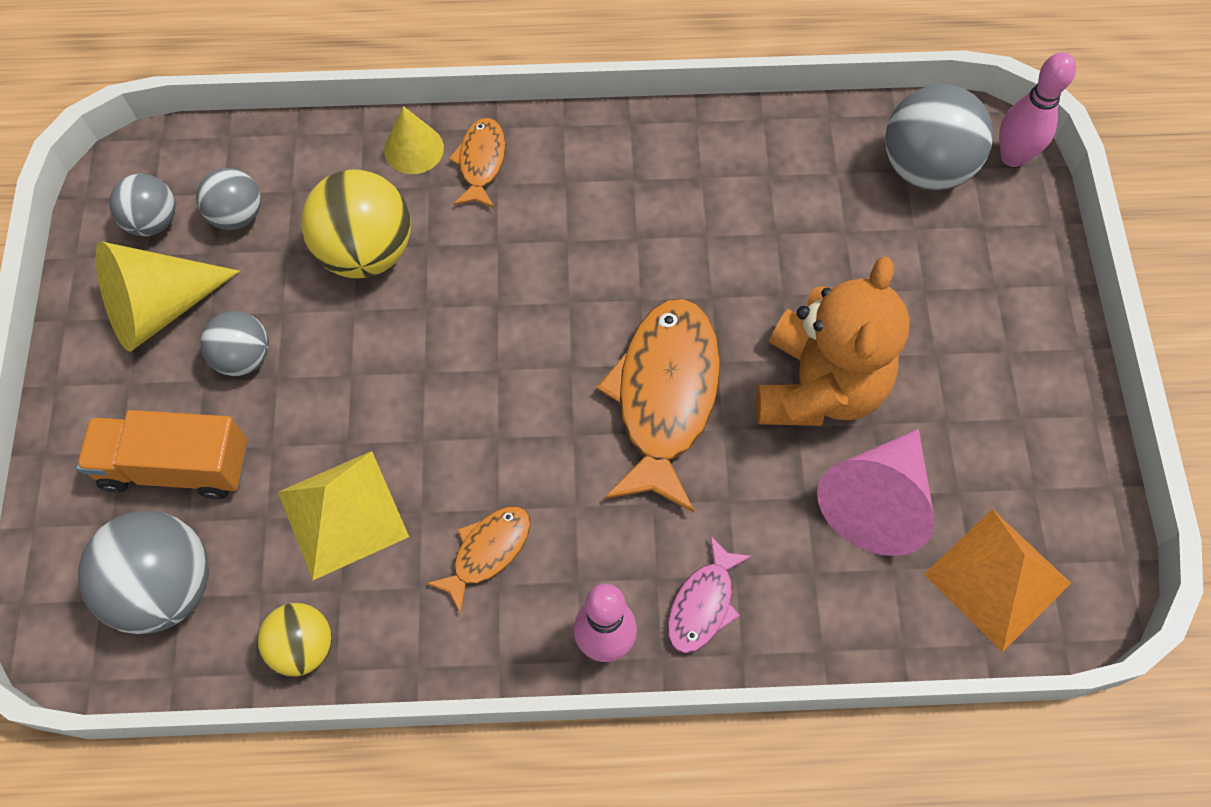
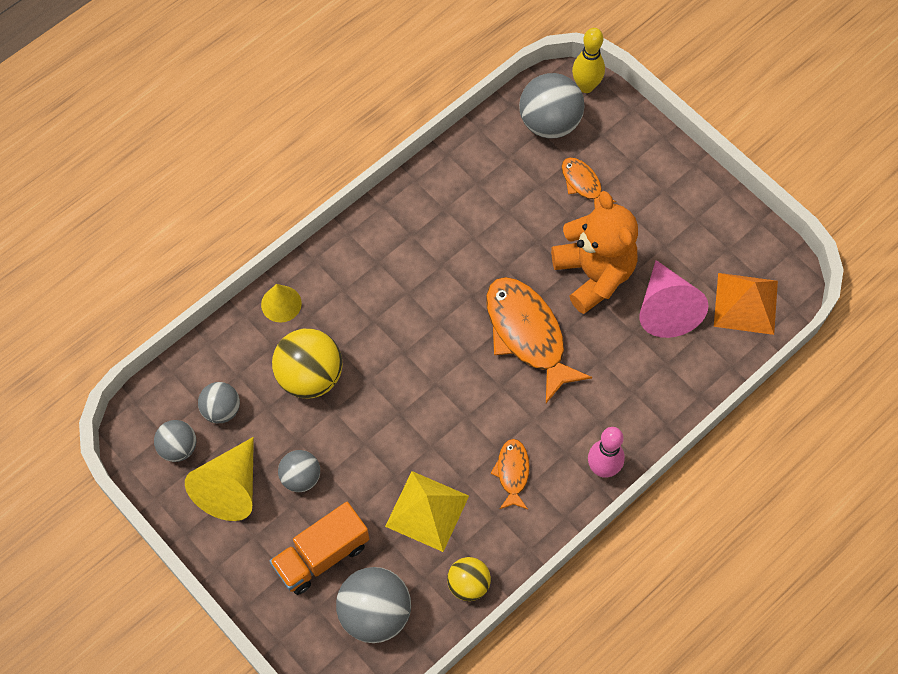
camera: 40 degrees left, 0 degrees up
orange fish [449,118,506,208] -> orange fish moved to [562,158,616,209]
pink fish [667,535,752,654] -> none
pink bowling pin [999,52,1076,167] -> yellow bowling pin [572,28,605,93]

